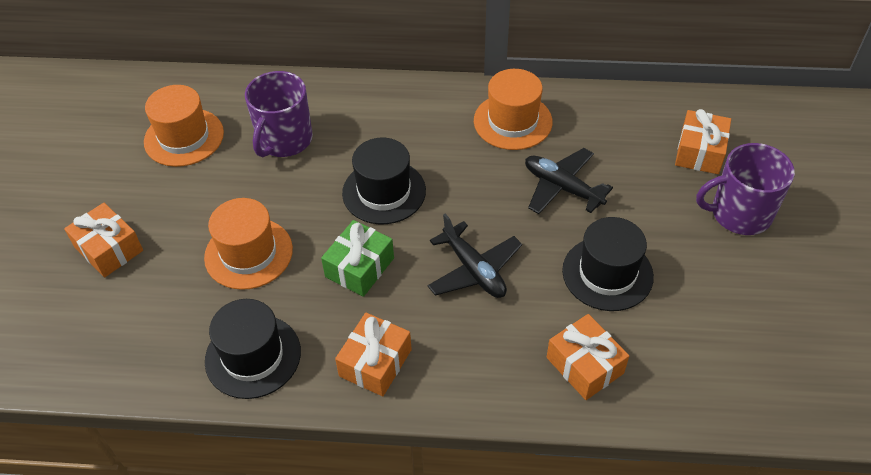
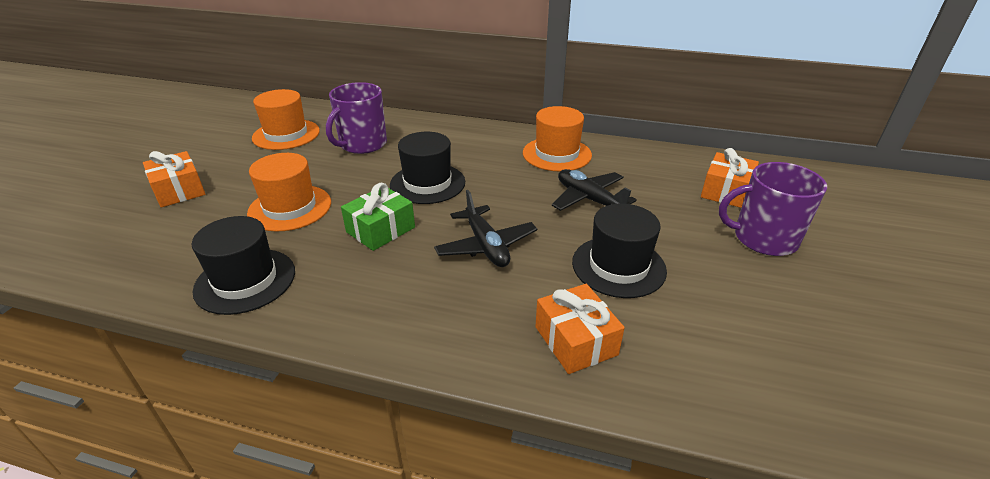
camera: 10 degrees right, 15 degrees down
orange gift [335,313,412,396] -> none

